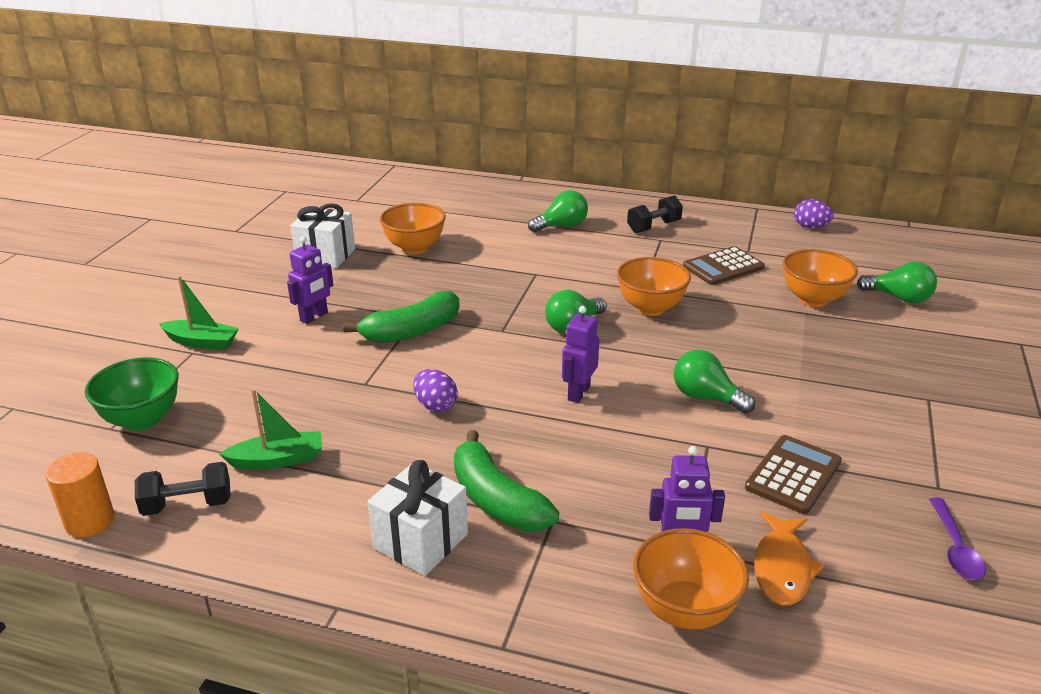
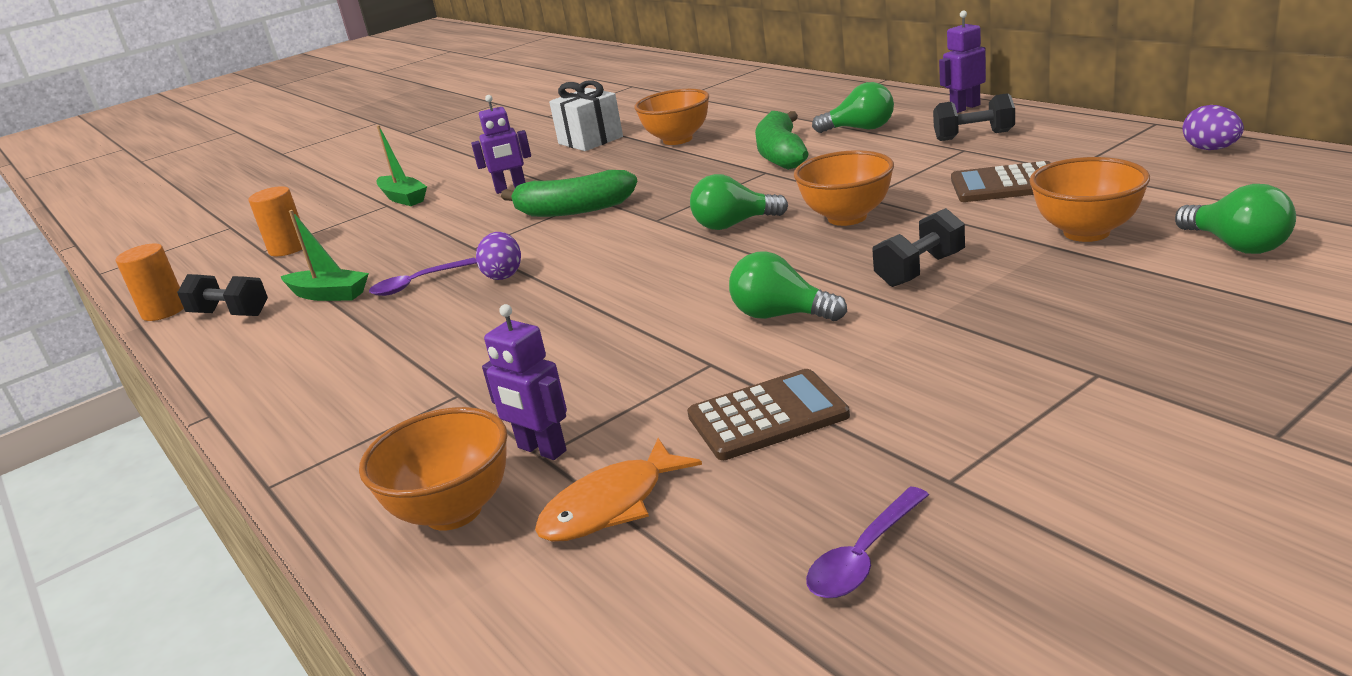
camera: 40 degrees right, 5 degrees down
green bowl [85,357,179,431] -> orange cylinder [248,186,302,256]
white gift [367,460,468,576] -> none
green banana [454,430,559,532] -> green banana moved to [755,111,809,170]
purple robot [562,306,599,403] -> purple robot moved to [939,10,986,113]
green light bulb [674,350,755,413] -> green light bulb turned 45 degrees counterclockwise [729,251,847,321]
none -> purple spoon [369,258,477,296]
none -> black dumbbell [873,208,965,287]

